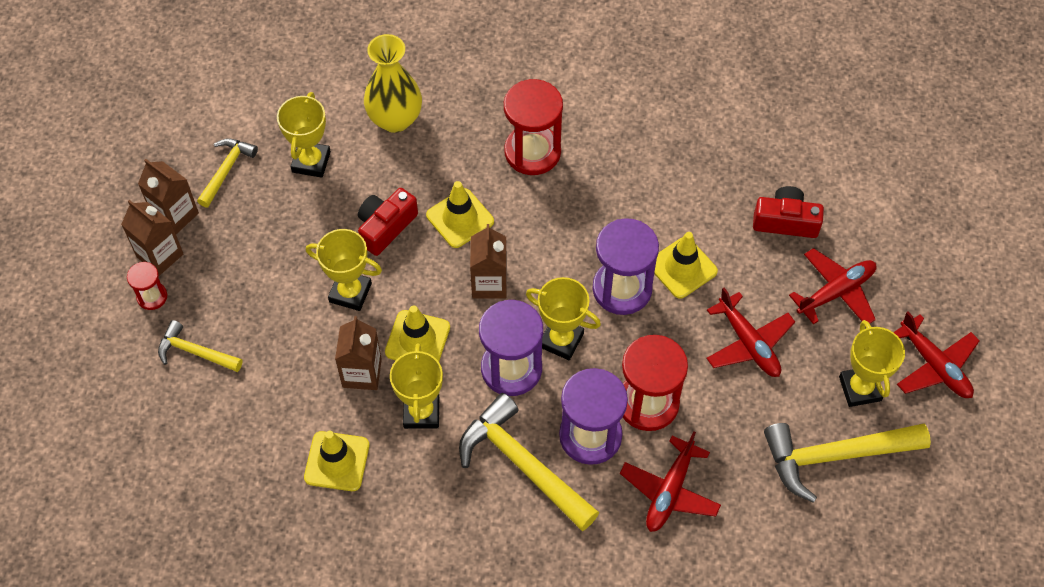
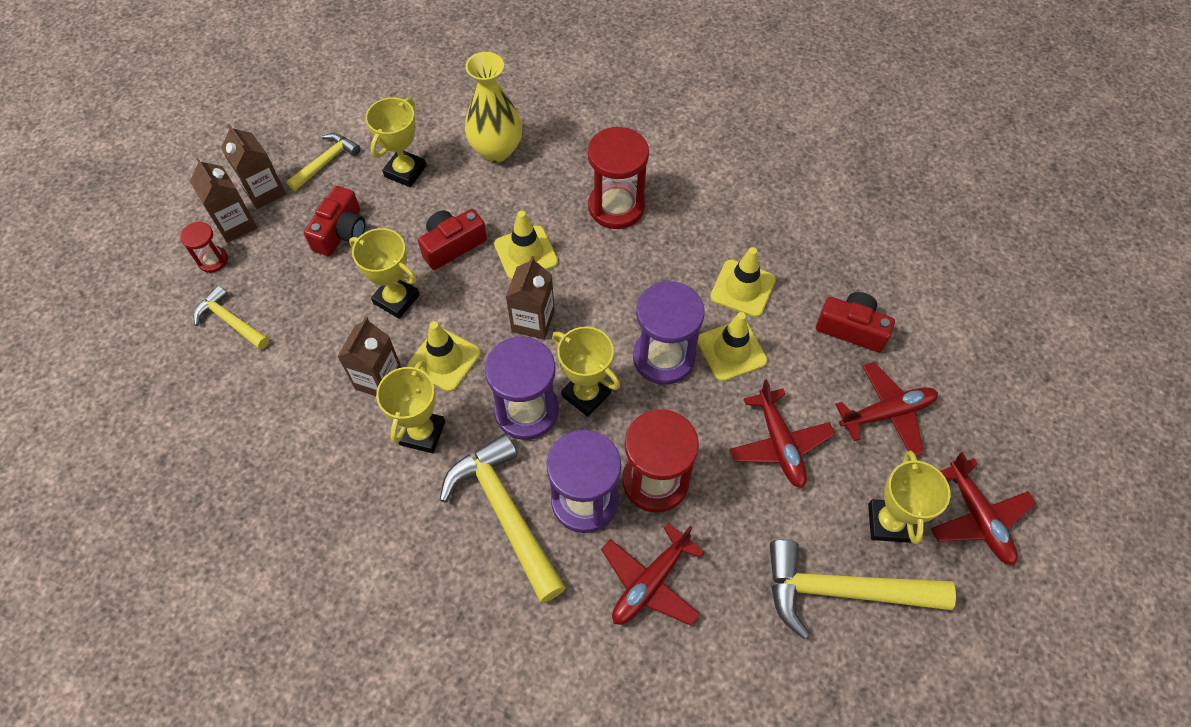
camera: 15 degrees right, 0 degrees up
yellow traffic cone [304,431,369,491] -> yellow traffic cone moved to [710,247,776,317]
none -> red camera [304,186,365,256]

